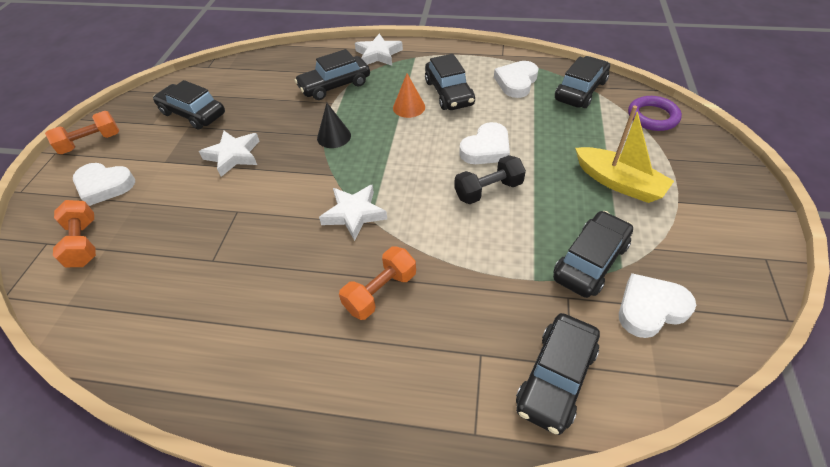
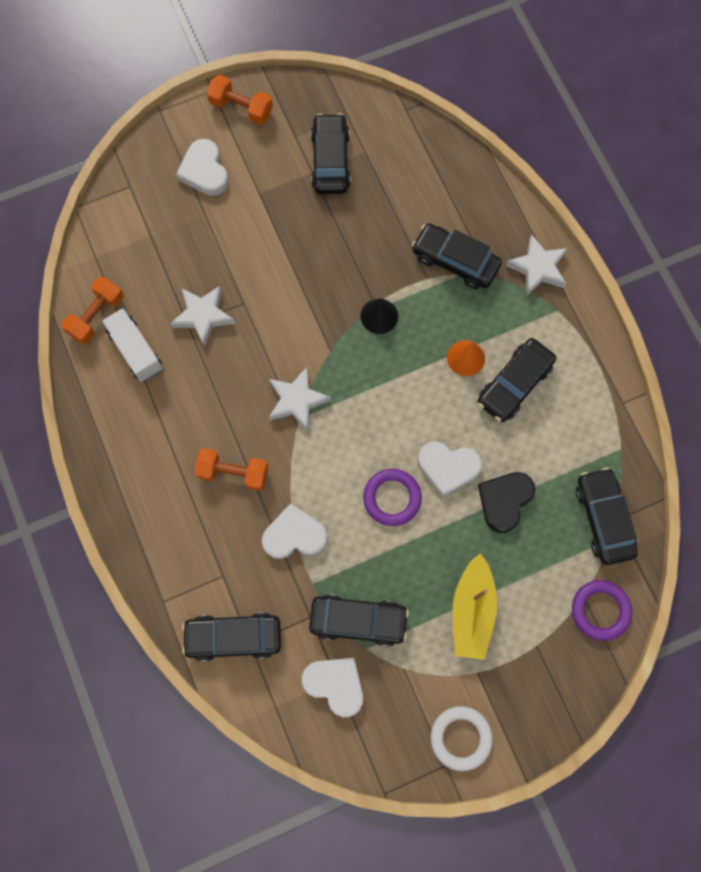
camera: 55 degrees right, 25 degrees up
orange dumbbell [53,200,96,267] -> orange dumbbell moved to [61,277,123,344]
white star [199,131,260,177] -> white star moved to [170,286,235,347]
black dumbbell [454,155,526,204] -> purple ring [363,469,422,526]
white heart [494,61,538,98] -> white heart moved to [262,503,327,559]
black car [555,56,610,108] -> black car turned 105 degrees counterclockwise [576,467,638,565]
none -> white truck [102,308,163,382]
none -> white ring [431,706,493,771]
none -> black heart [478,472,535,533]

